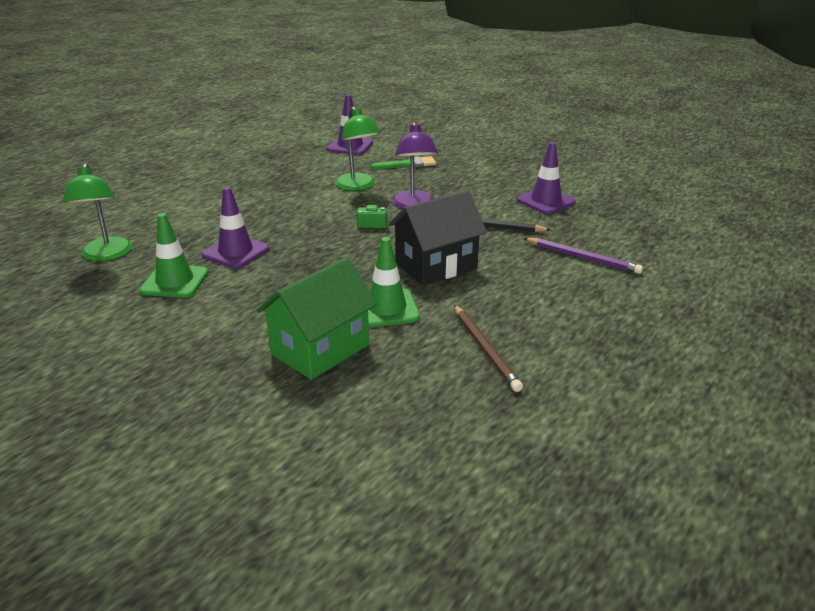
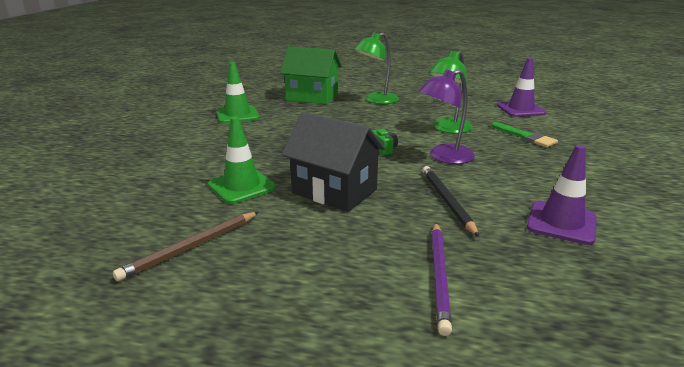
camera: 65 degrees right, 5 degrees down
green lamp [62,163,132,261] -> green lamp moved to [354,32,399,104]
purple traffic cone [202,187,269,268] -> none
green house [256,257,377,380] -> green house moved to [280,46,342,105]

